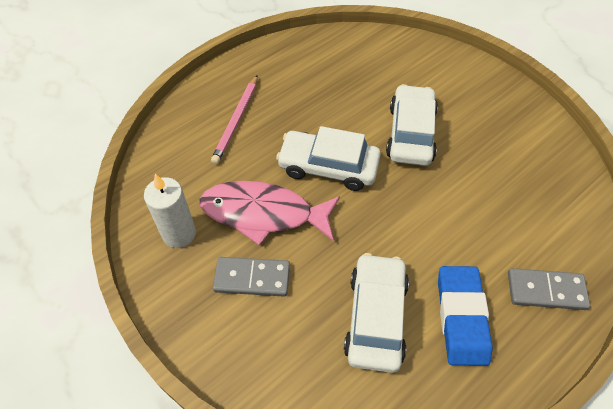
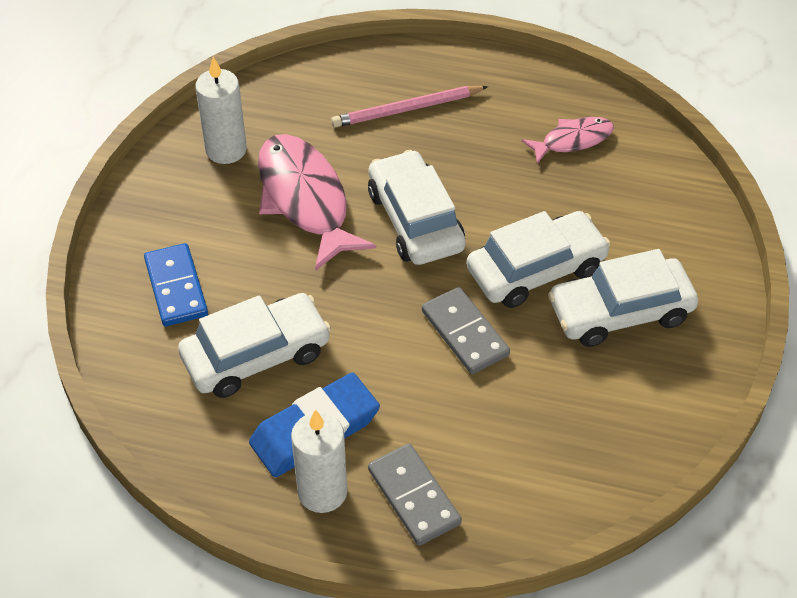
camera: 55 degrees right, 5 degrees down
grey domino [213,257,290,297] -> grey domino moved to [422,287,510,374]
none -> blue domino [144,243,208,326]
none -> white candle [291,409,347,513]
none -> pink fish [521,117,614,164]
none -> white car [548,249,698,347]

